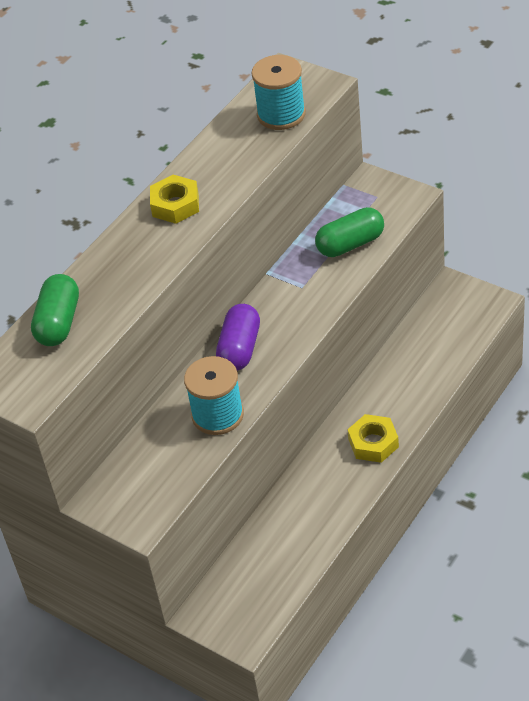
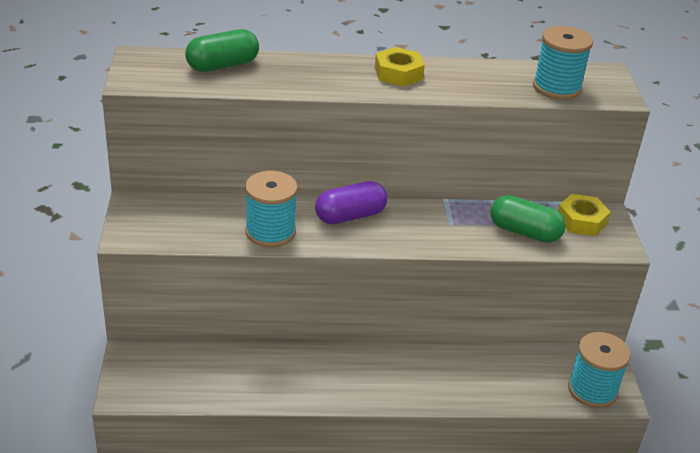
camera: 45 degrees right, 10 degrees down
yellow nut [348,414,399,463] -> yellow nut moved to [558,194,611,236]
none -> turquoise spool [568,332,631,408]

